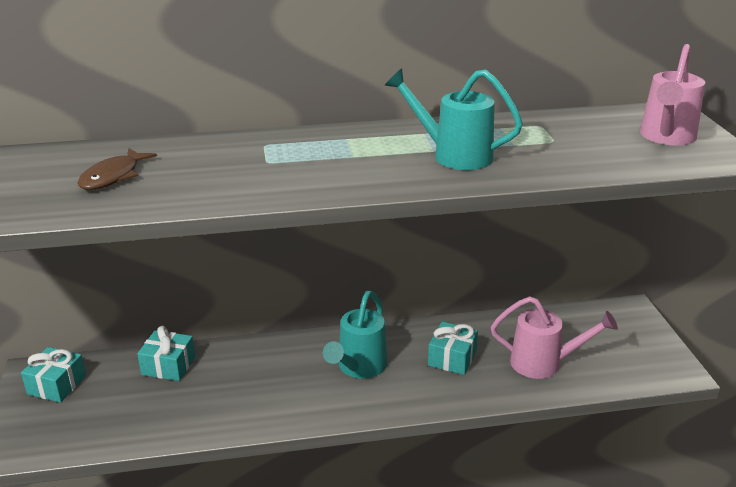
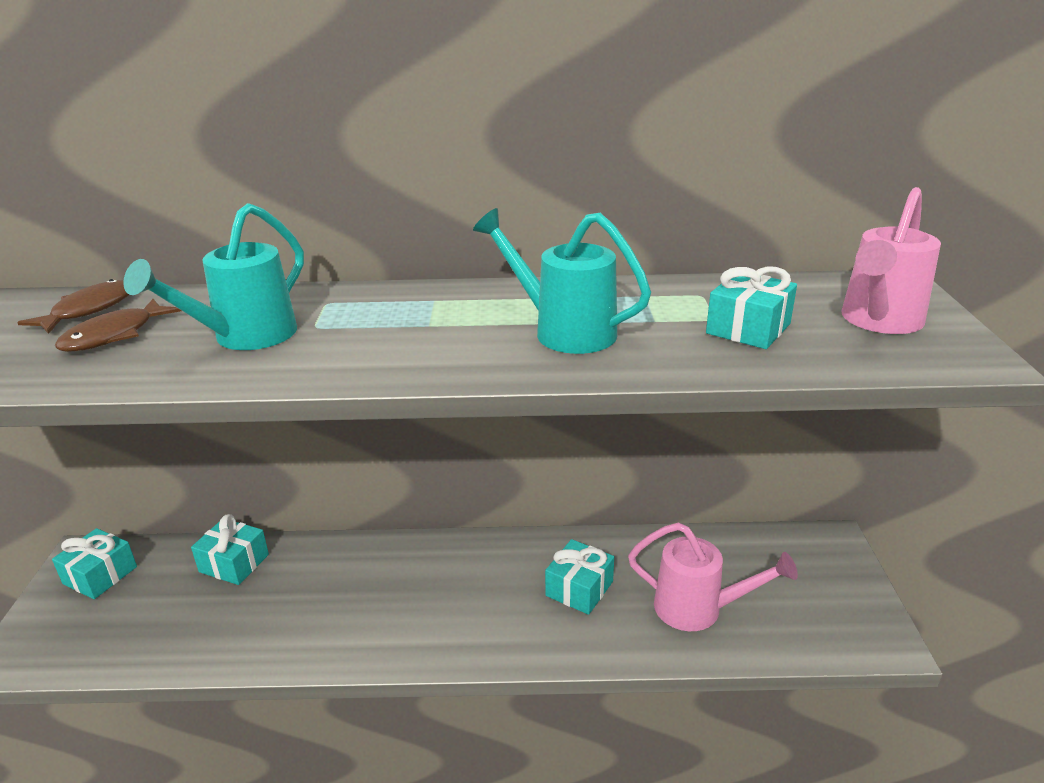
camera: 10 degrees right, 0 degrees up
turquoise watering can [323,291,387,379] -> turquoise watering can moved to [123,203,304,350]
none -> brown fish [17,279,129,334]
none -> turquoise gift [706,267,797,349]

